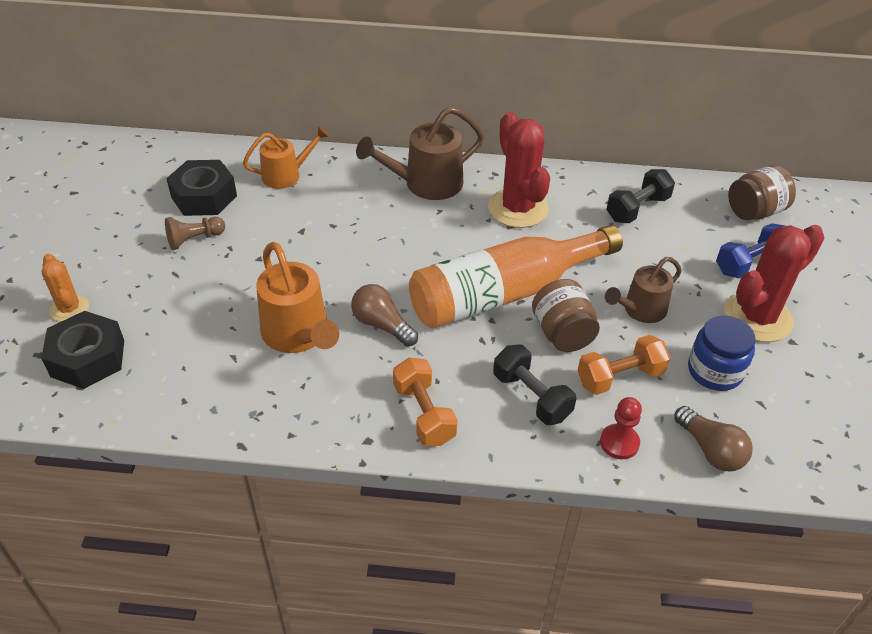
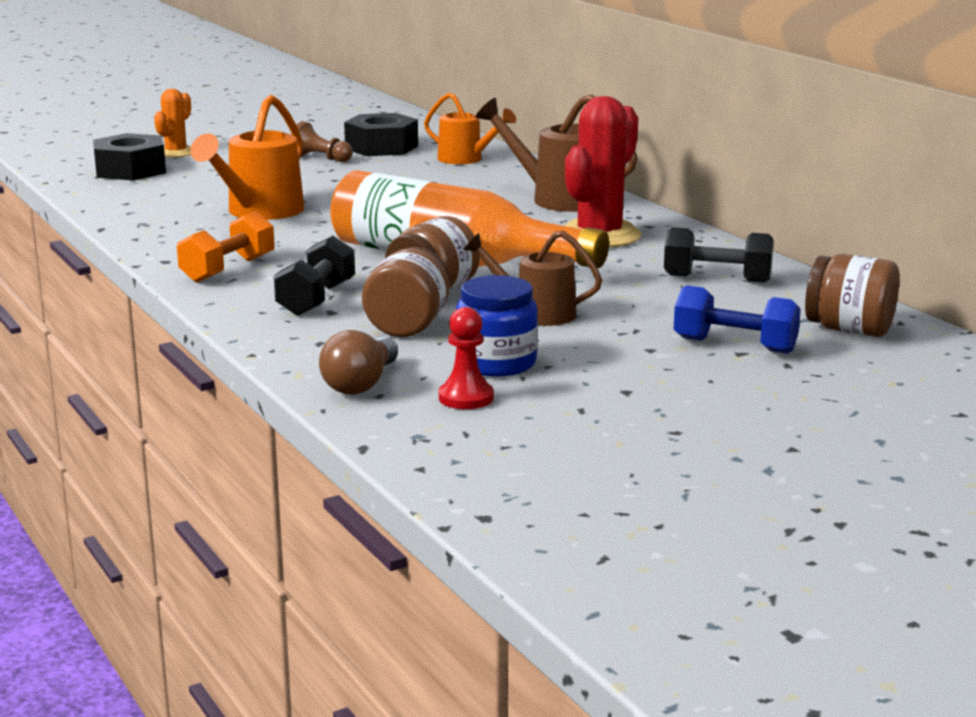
camera: 55 degrees right, 25 degrees down
brown light bulb [351,284,418,347] -> none
orange dumbbell [577,335,670,395] -> brown jar [362,247,450,337]
red pawn [600,397,642,459] -> red pawn moved to [439,307,494,409]
red cactus [724,225,824,342] -> none

